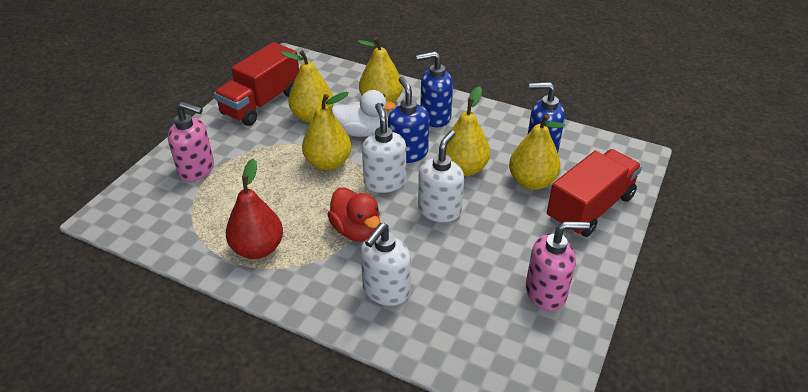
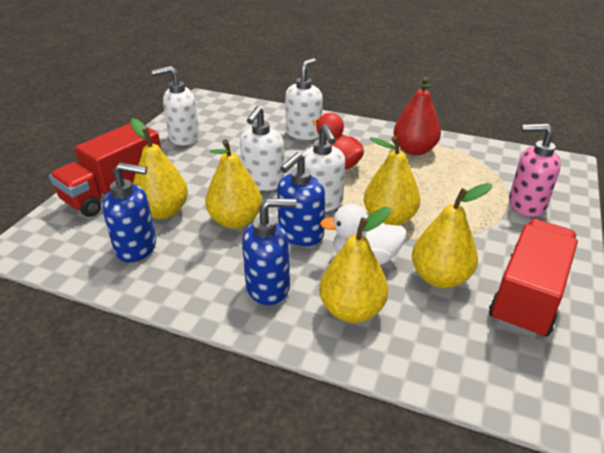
camera: 175 degrees right, 5 degrees down
blue soap dispenser [388,77,429,163] -> blue soap dispenser turned 60 degrees clockwise [277,152,325,246]
pink soap dispenser [526,221,590,311] -> white soap dispenser [152,66,199,146]

